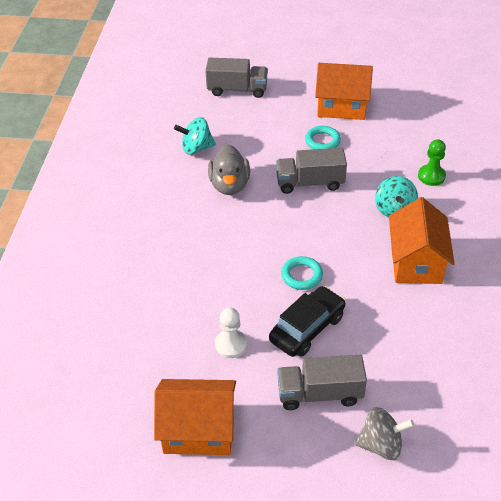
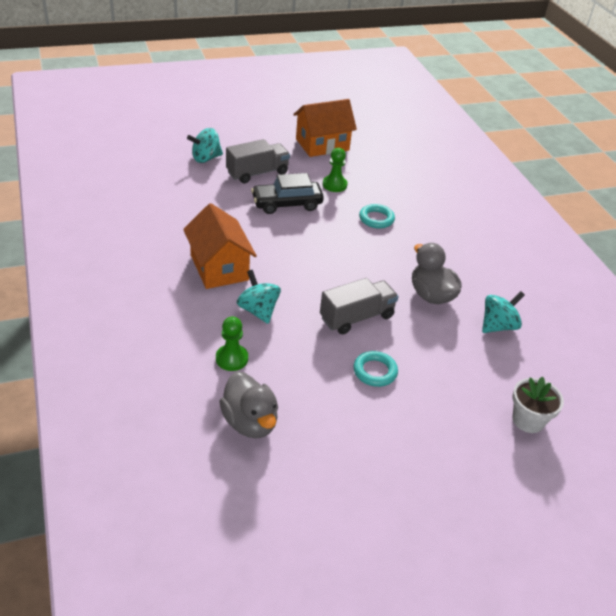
camera: 150 degrees right, 5 degrees down
grey truck [205,58,268,98] -> white flower pot [512,376,564,433]
white pawn [215,308,247,358] -> green pawn [323,148,347,192]
black car [269,286,346,357] -> black car turned 60 degrees clockwise [251,173,324,214]
turquoise ring [281,256,323,290] -> turquoise ring moved to [359,204,395,228]
orange house [315,63,373,120] -> none
grey spinning top [355,407,414,460] -> turquoise spinning top [187,128,223,163]
none -> grey duck [219,372,278,438]

